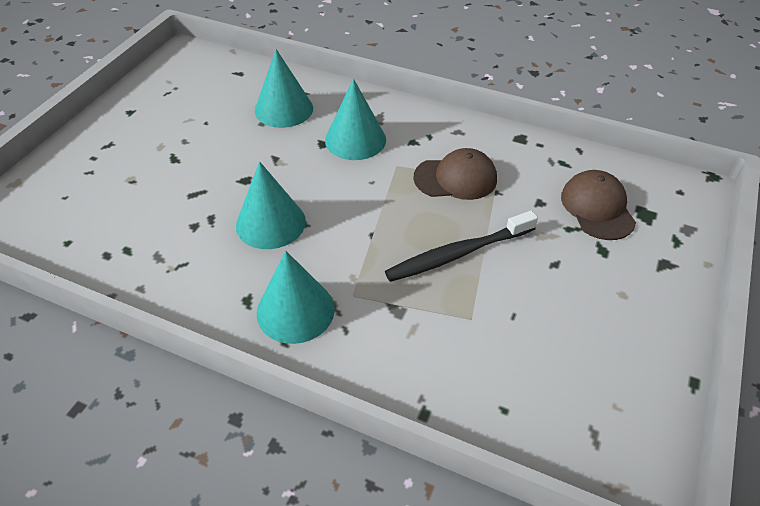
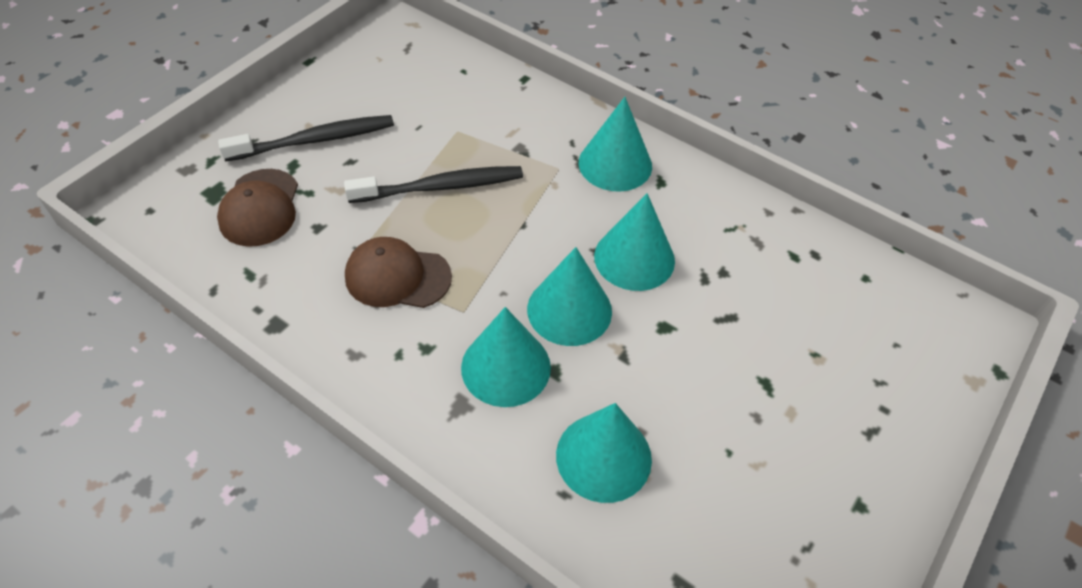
camera: 170 degrees left, 5 degrees up
none -> black toothbrush [218,115,394,161]
none -> turquoise cone [527,247,612,346]

